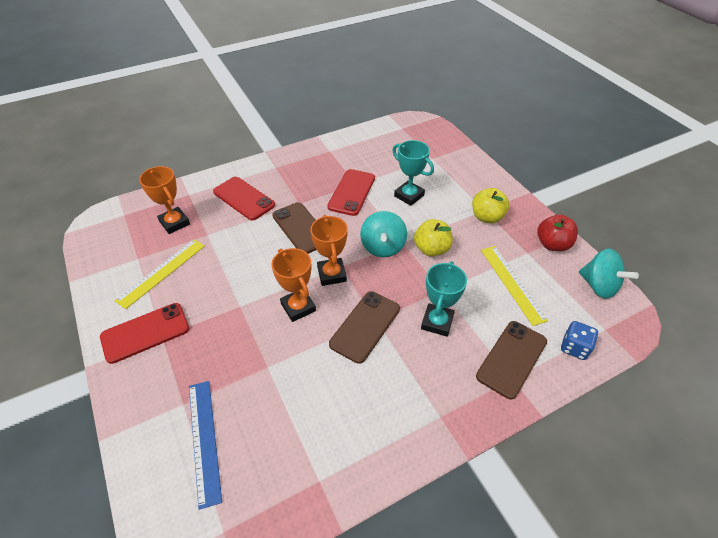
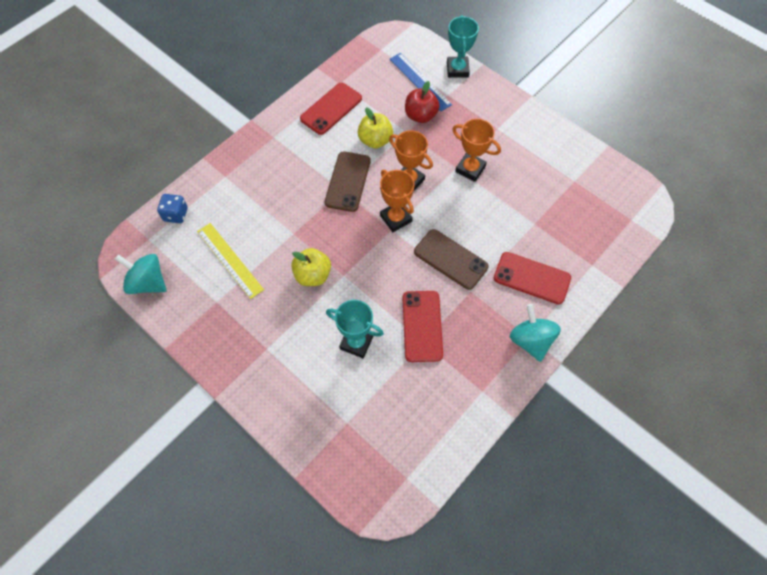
camera: 160 degrees right, 15 degrees up
red phone [100,303,190,364] -> red phone moved to [300,83,362,135]
yellow ruler [114,239,205,309] -> none
orange trophy [139,166,190,234] -> orange trophy moved to [452,119,501,182]
turquoise spinning top [360,211,407,257] -> turquoise spinning top moved to [510,304,561,362]
turquoise trophy [421,261,467,337] -> turquoise trophy moved to [447,15,479,78]
yellow apple [472,188,509,223] -> yellow apple moved to [358,107,393,149]
brown phone [476,321,547,400] -> none
red apple [537,214,578,251] -> red apple moved to [405,81,440,123]

